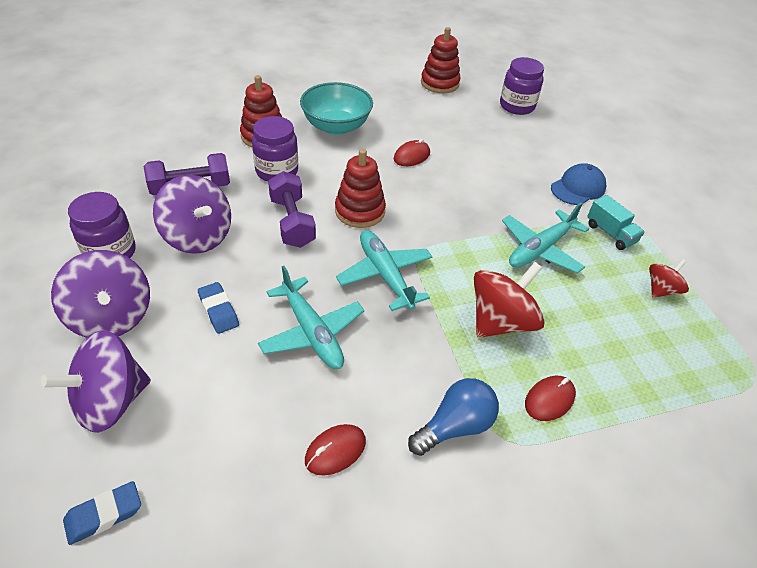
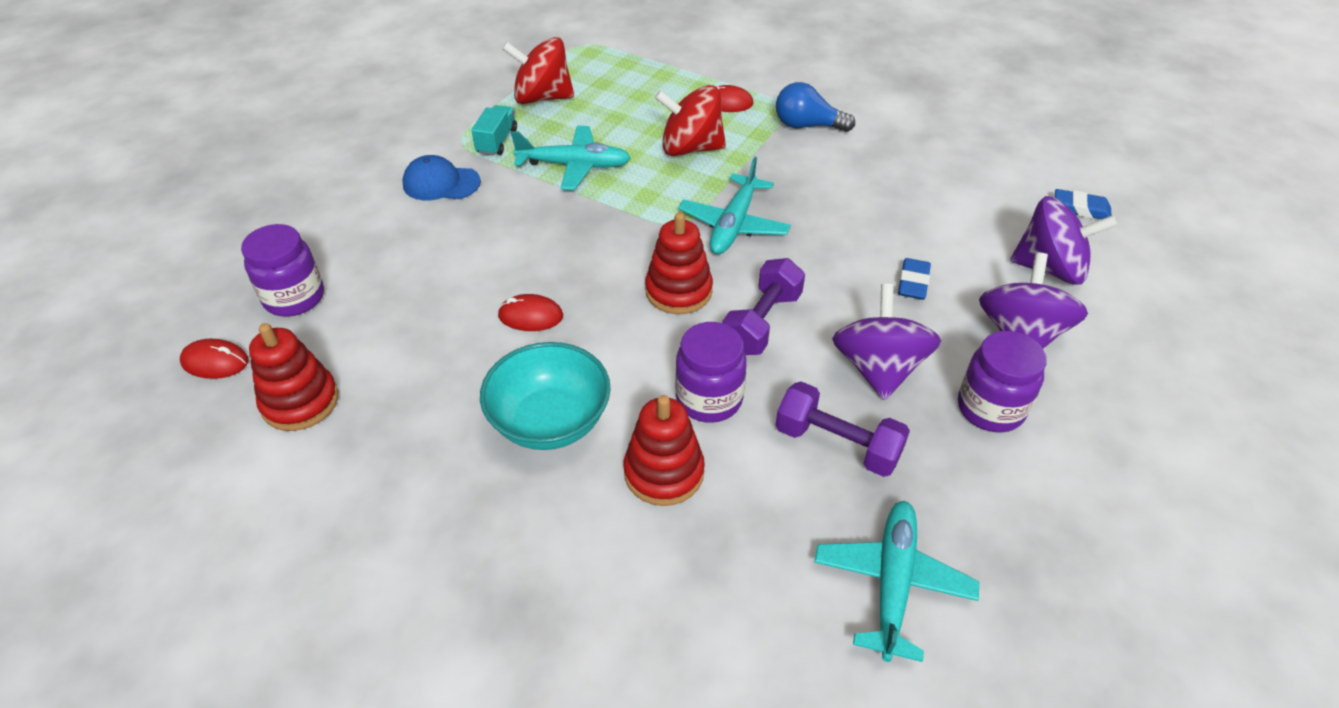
camera: 130 degrees left, 0 degrees up
turquoise plane [258,266,364,369] -> turquoise plane moved to [814,501,979,662]
red mouse [305,424,366,476] -> red mouse moved to [180,339,249,379]
red spinning top [649,259,689,298] -> red spinning top [502,37,574,104], size x1.82

